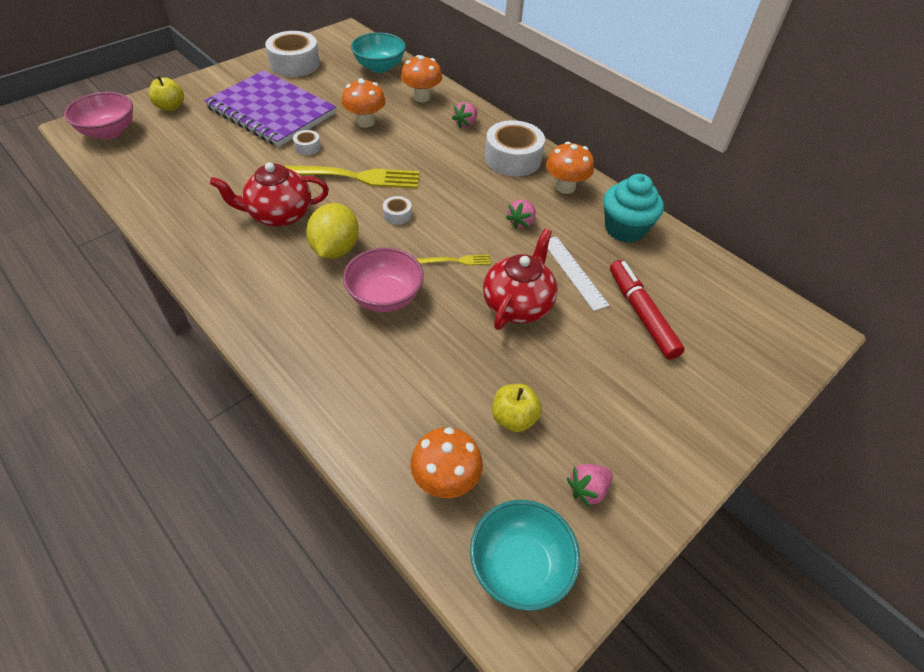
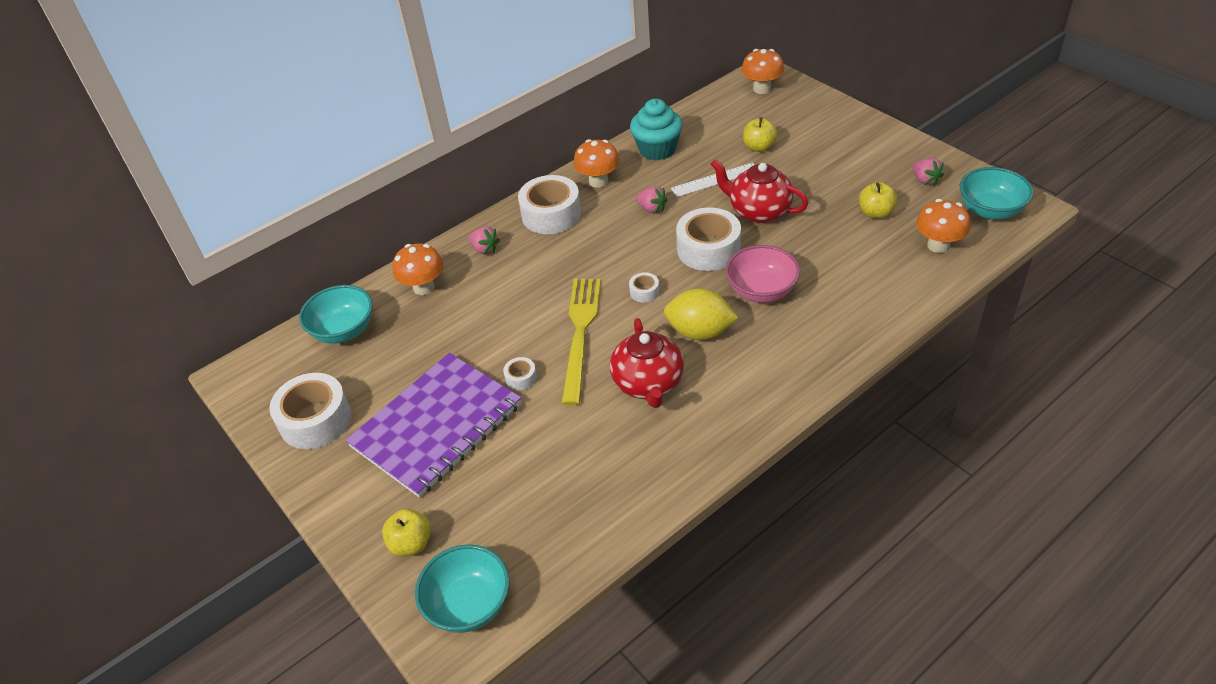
camera: 80 degrees left, 5 degrees down
pink bowl [64,92,133,139] -> turquoise bowl [415,544,509,633]
orange mushroom [342,78,386,128] -> orange mushroom moved to [741,49,784,94]
yellow fork [416,255,491,265] -> white tape [676,207,741,271]
red marker [610,260,685,360] -> yellow apple [743,117,777,152]

